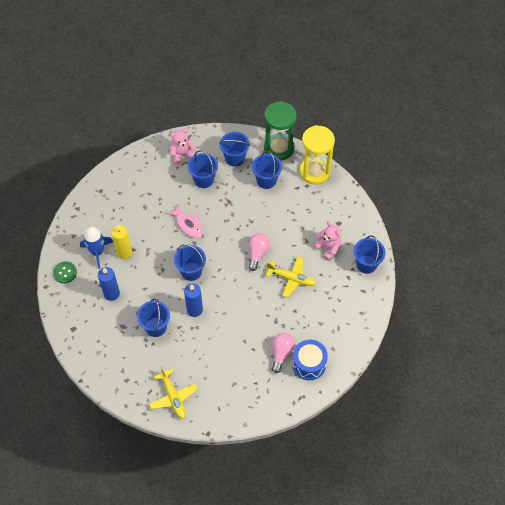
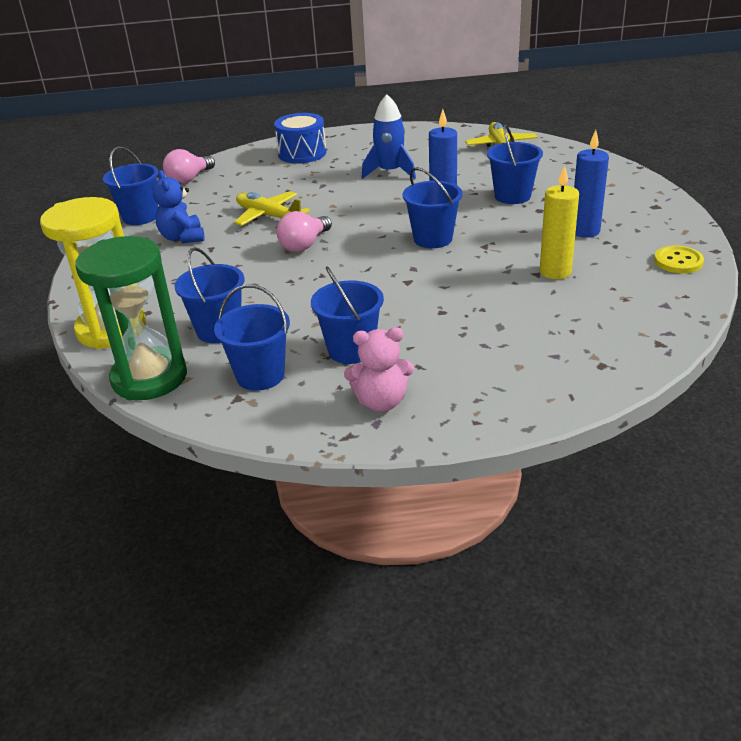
camera: 160 degrees left, 25 degrees down
green button [53,261,77,283] -> yellow button [654,246,704,274]
blue rocket [80,227,113,269] -> blue rocket moved to [362,94,416,179]
pink fish [167,204,203,238] -> none
pink light bulb [272,333,295,373] -> pink light bulb moved to [163,149,215,184]
pink teddy bear [314,221,341,261] -> blue teddy bear [152,170,204,243]

